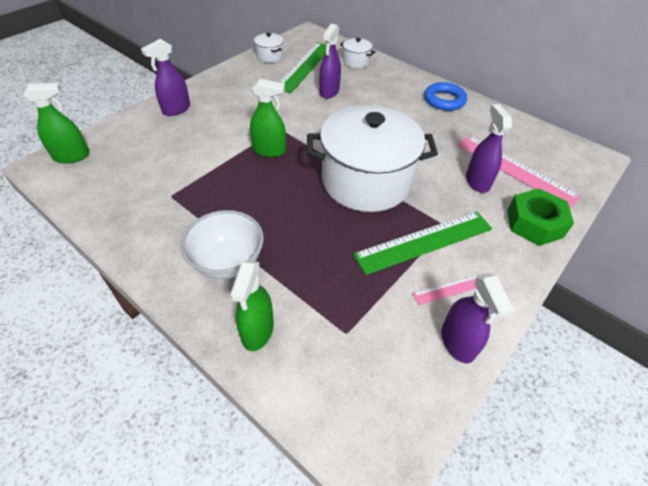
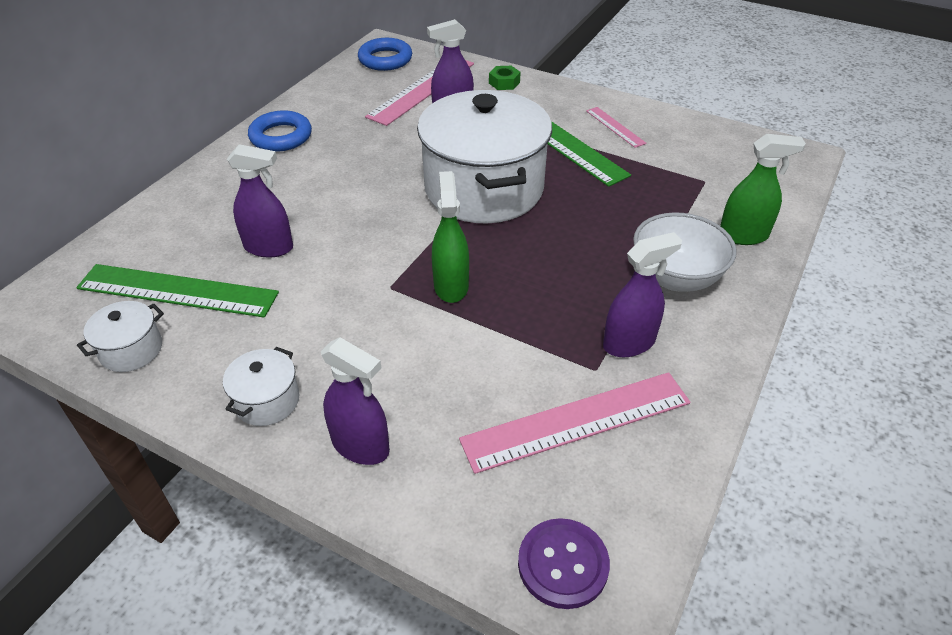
camera: 100 degrees left, 5 degrees down
green spray bottle [23,83,89,163] -> purple button [518,518,610,609]
white pot [340,38,375,68] -> white pot moved to [223,347,299,426]
purple spray bottle [441,273,514,363] -> purple spray bottle moved to [603,232,682,357]
green nut [507,188,574,246] -> green nut [489,66,521,90], size x0.52
none -> blue ring [358,38,412,71]
none -> pink ruler [459,372,691,474]

